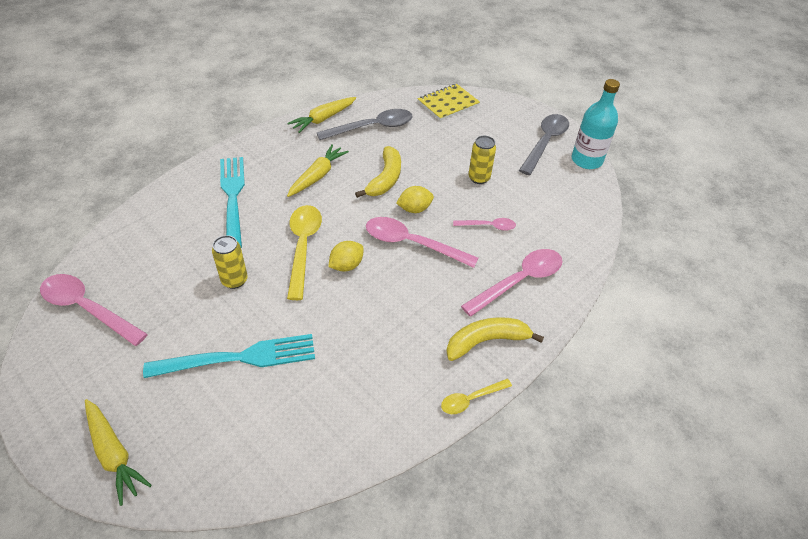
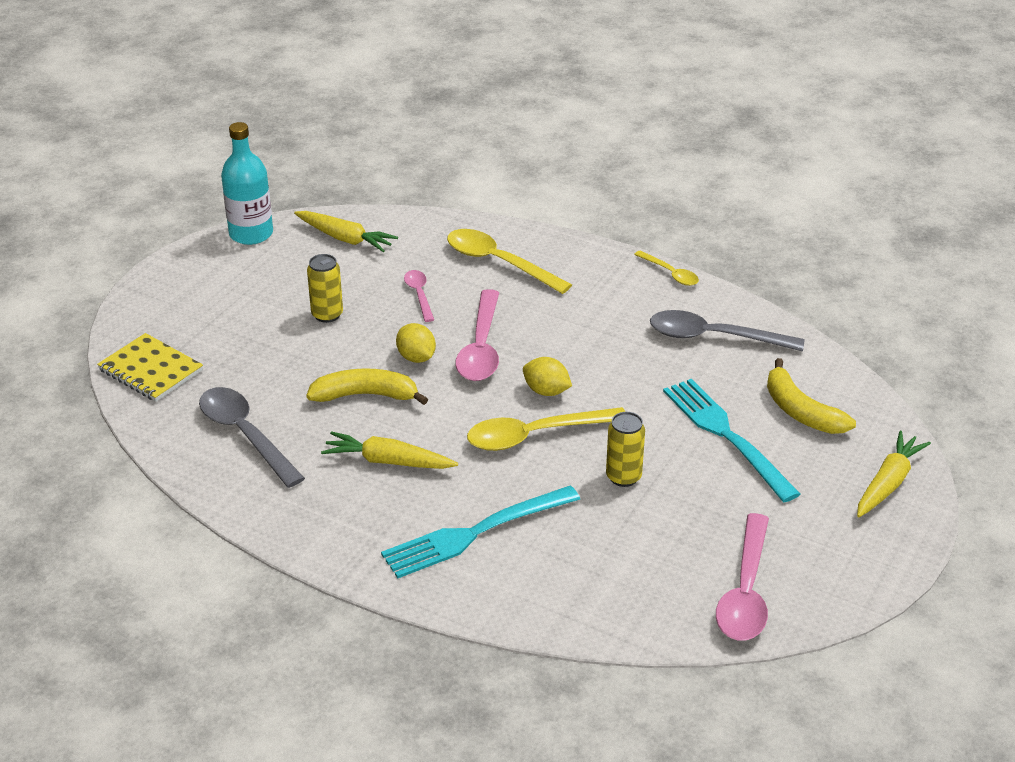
camera: 105 degrees left, 10 degrees down
yellow carrot [287,97,356,133] -> yellow carrot moved to [294,211,398,252]
yellow banana [446,317,544,361] -> yellow banana moved to [767,358,856,434]
pink spoon [461,249,563,317] -> yellow spoon [447,229,572,294]
grey spoon [519,114,569,175] -> grey spoon moved to [650,310,804,351]

